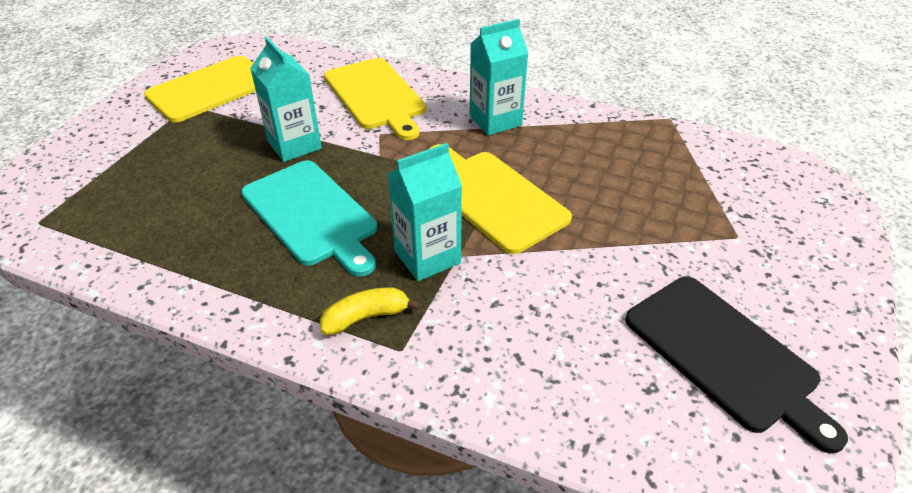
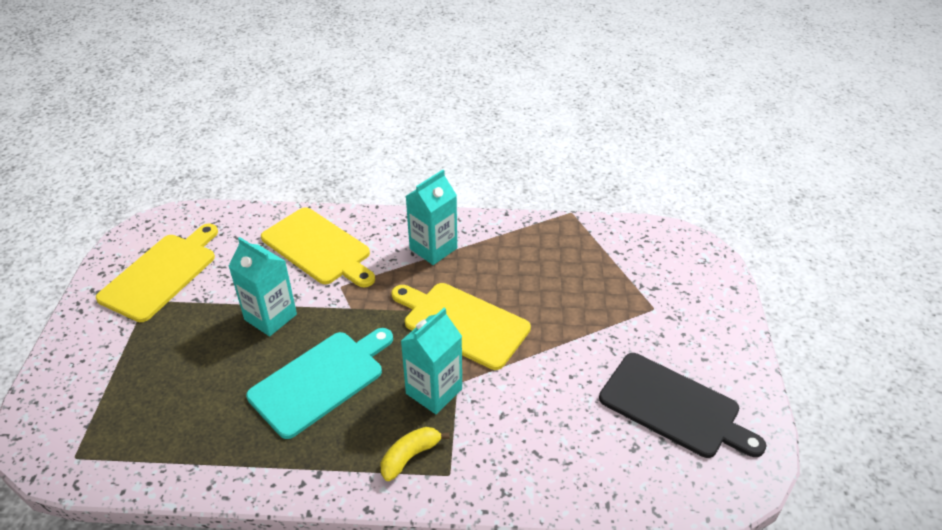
camera: 20 degrees left, 0 degrees up
turquoise cutting board [241,160,377,277] -> turquoise cutting board turned 75 degrees counterclockwise [246,328,393,439]

